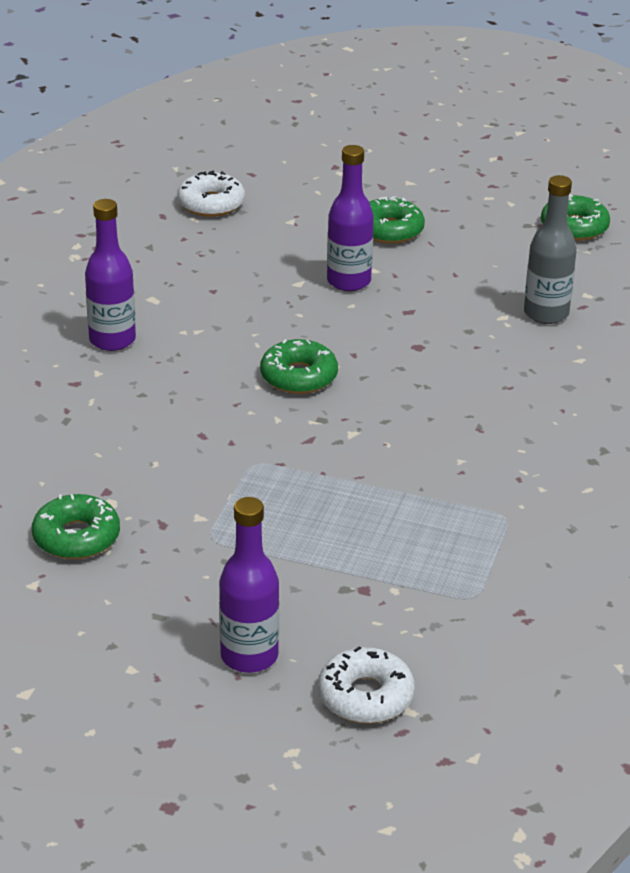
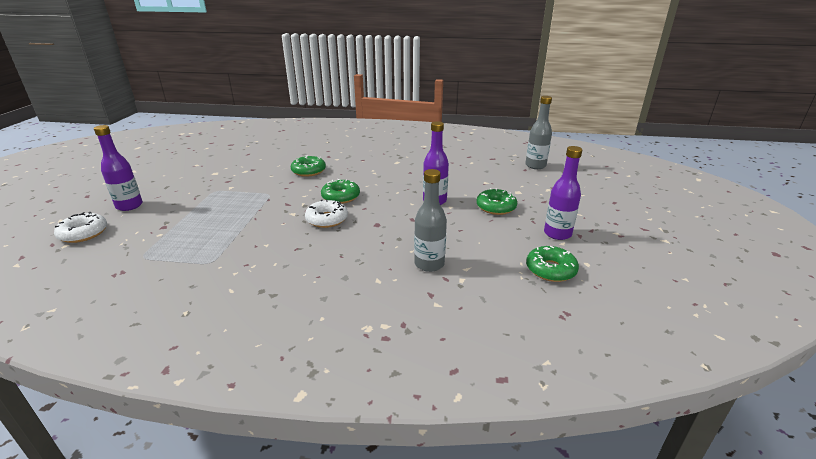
camera: 80 degrees right, 5 degrees down
green donut [32,494,120,559] -> green donut moved to [291,155,326,177]
purple bottle [85,199,136,351] -> purple bottle moved to [544,146,582,240]
white donut [177,171,245,217] -> white donut moved to [305,200,348,228]
none -> grey bottle [525,96,552,169]

